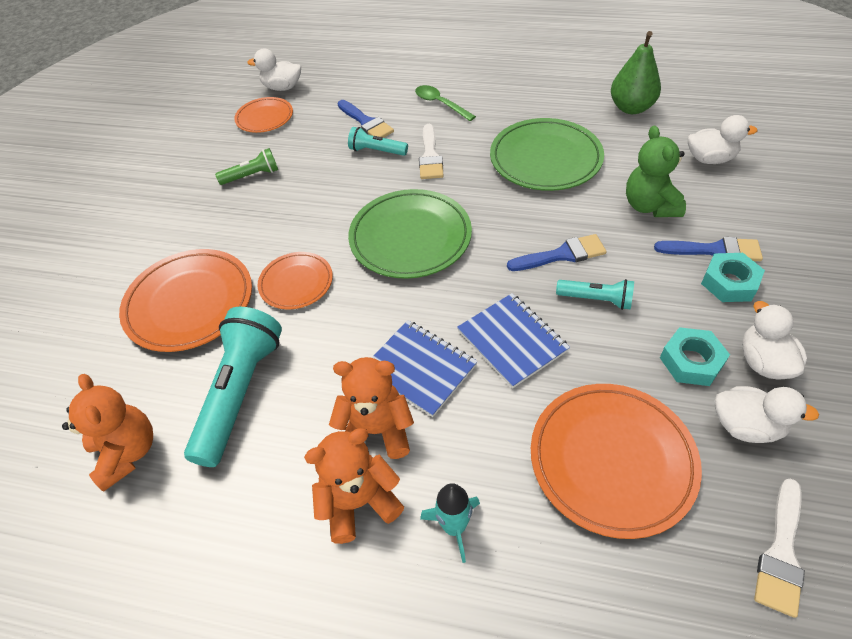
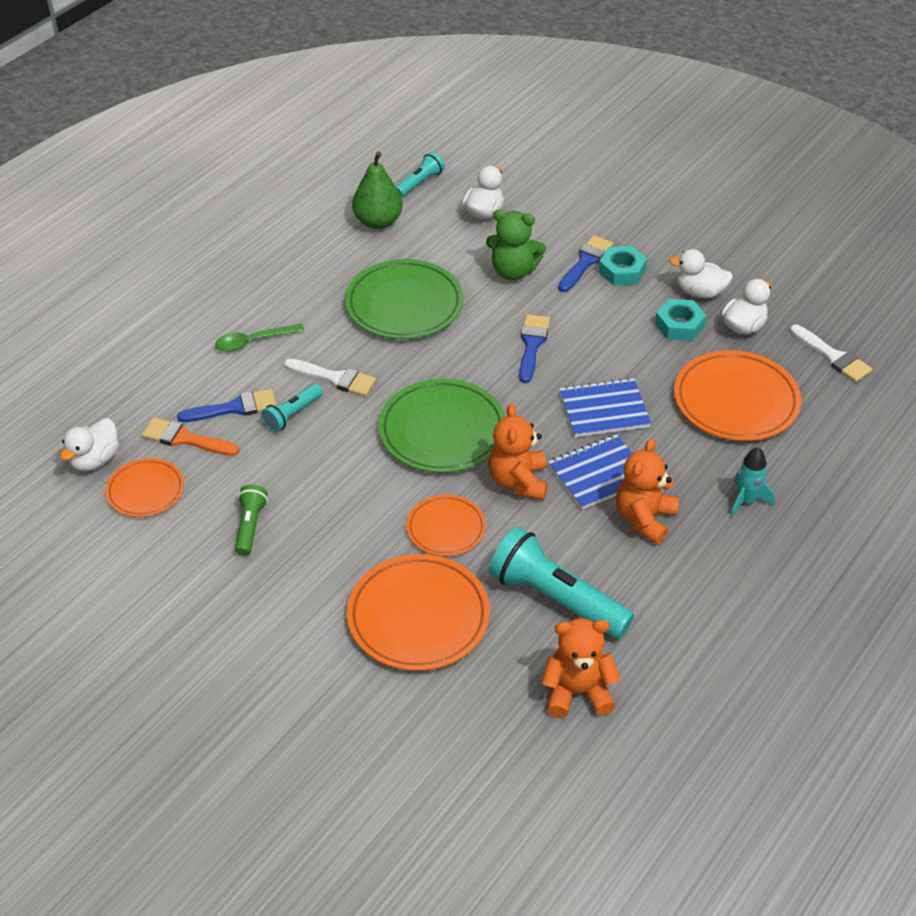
camera: 70 degrees left, 5 degrees down
orange teddy bear [304,428,404,544] -> orange teddy bear moved to [488,404,548,500]
turquoise flashlight [556,279,634,310] -> turquoise flashlight moved to [396,152,445,197]
none -> orange brush [142,417,239,456]

